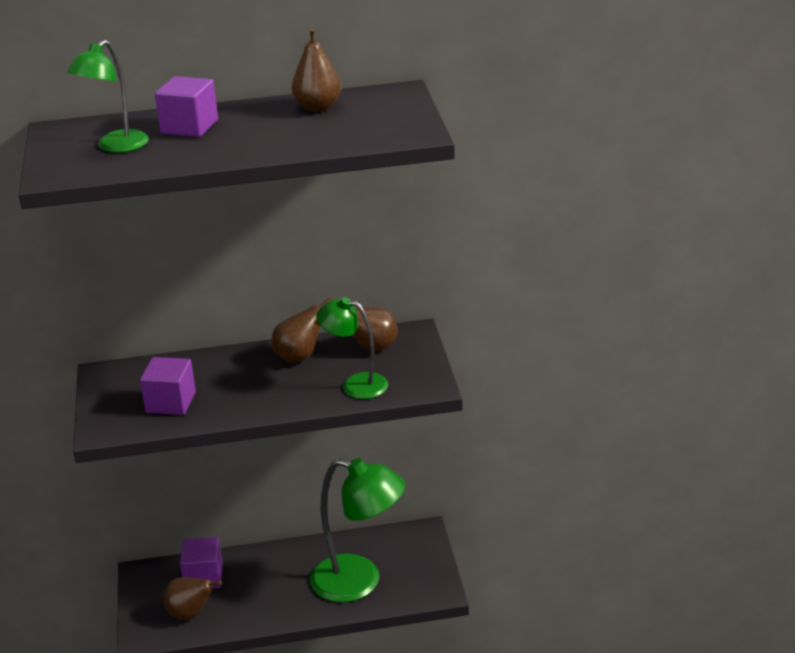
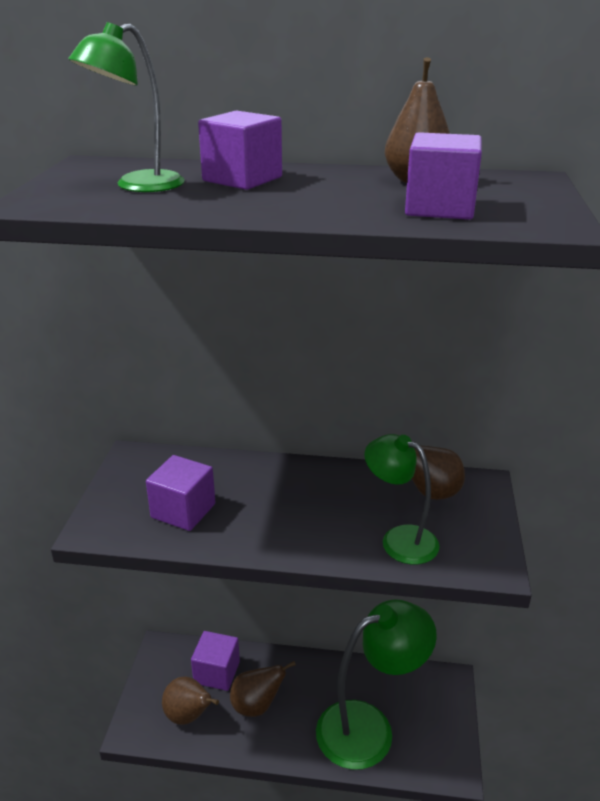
camera: 15 degrees right, 0 degrees up
brown pear [272,297,331,363] -> brown pear moved to [230,661,296,717]
green lamp [310,458,405,602] -> green lamp turned 60 degrees counterclockwise [316,600,437,770]
none -> purple cube [405,132,482,220]

